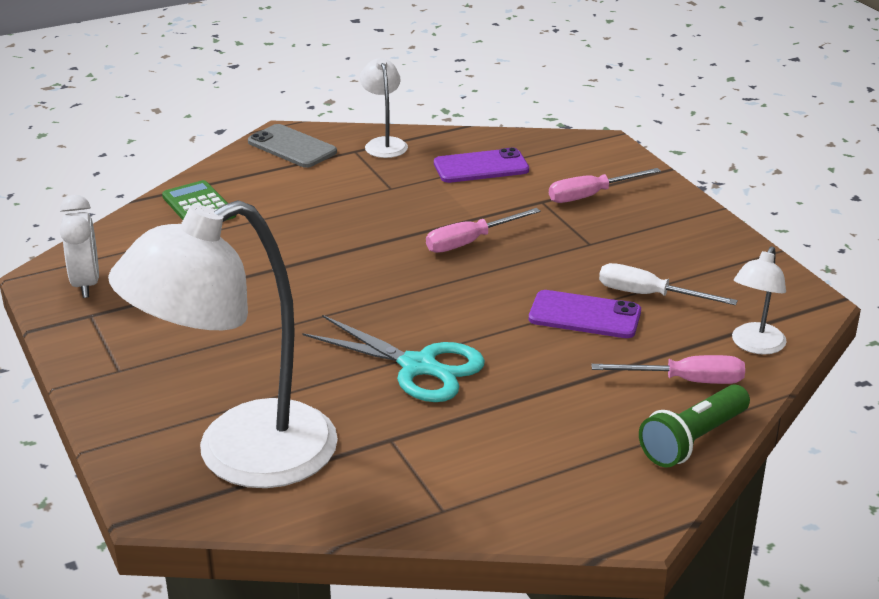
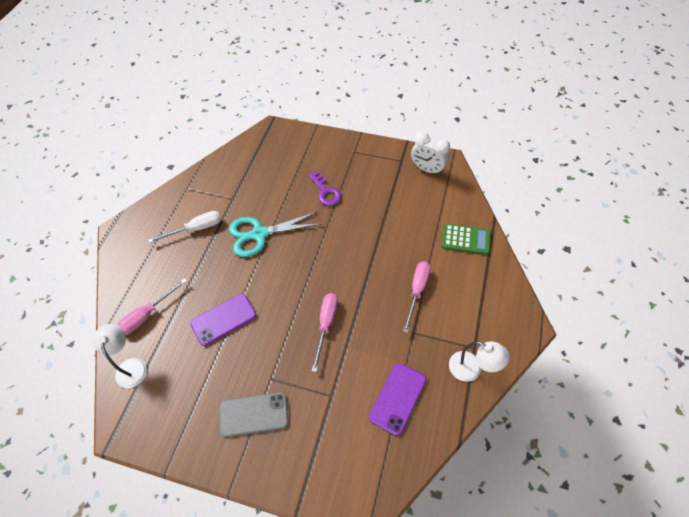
camera: 135 degrees right, 25 degrees up
white lamp [108,200,338,488] -> none
grey phone [248,124,337,168] -> grey phone moved to [219,392,289,437]
pink screwdriver [549,168,661,203] -> pink screwdriver moved to [403,261,431,333]
white screwdriver [599,263,738,305] -> white screwdriver moved to [149,211,221,243]
green flashlight [639,384,750,467] -> none
none -> purple key [309,171,341,206]

